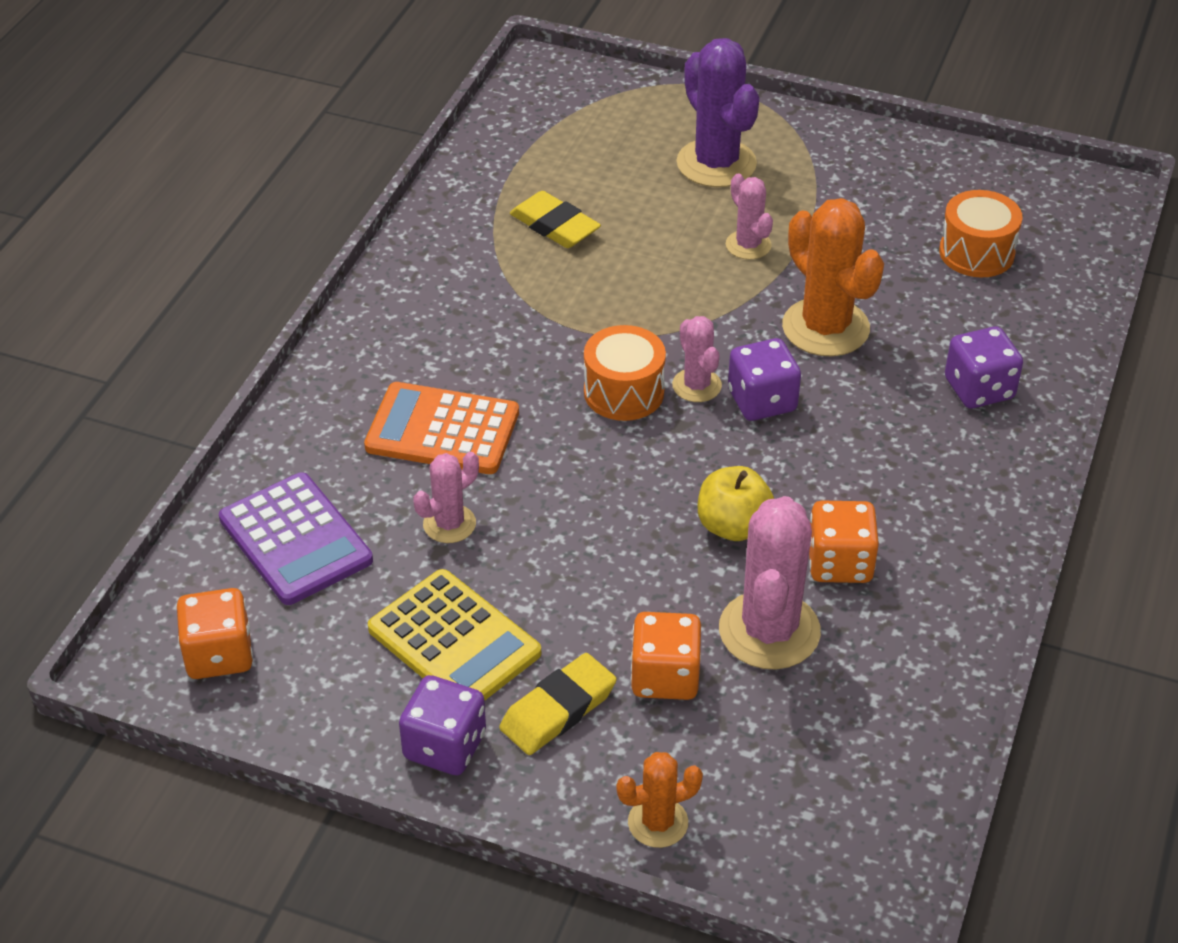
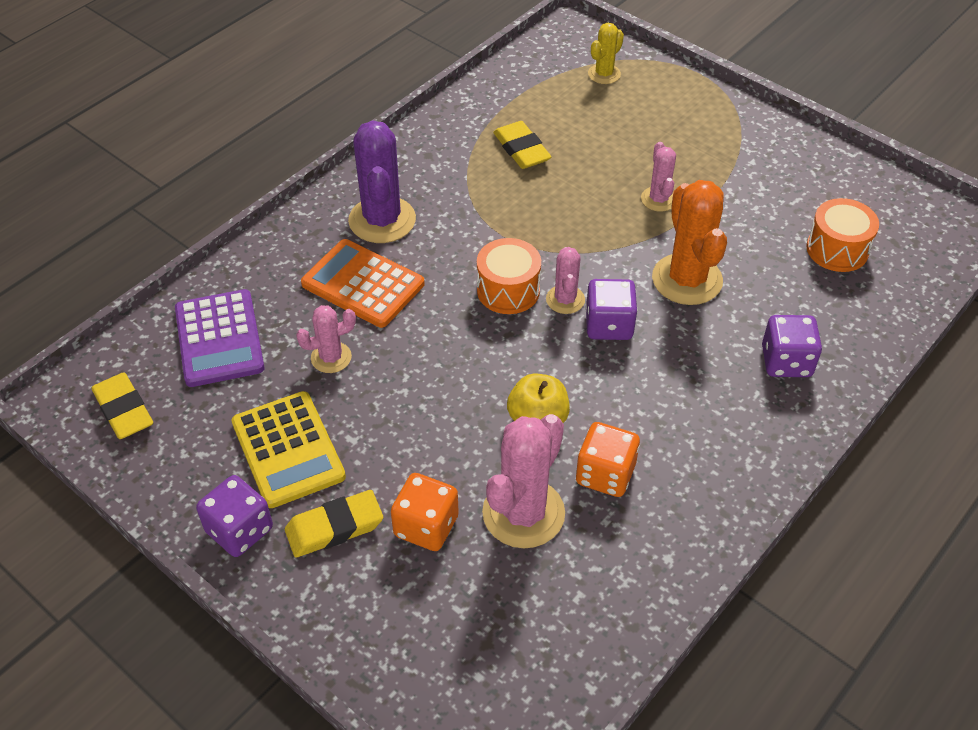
camera: 20 degrees right, 5 degrees up
orange dice [177,588,253,679] -> yellow eraser [91,372,153,439]
orange cactus [617,752,703,848] -> none
purple cactus [677,38,759,187] -> purple cactus moved to [348,120,416,243]
none -> yellow cactus [588,23,624,84]

